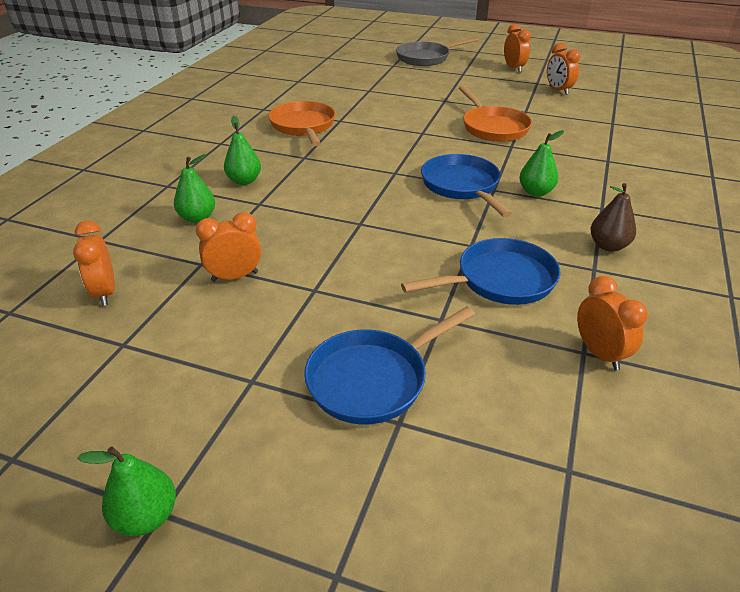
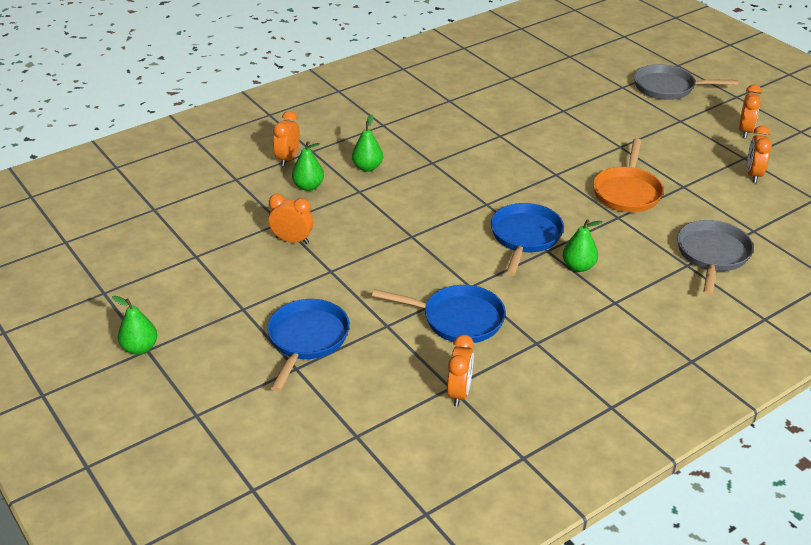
camera: 35 degrees right, 0 degrees up
orange clock [73,221,115,306] -> orange clock moved to [273,111,300,167]
orange pan [268,101,336,146] -> none
blue pan [304,306,475,424] -> blue pan turned 105 degrees clockwise [267,299,350,392]
brown pear [591,183,636,252] -> none
none -> grey pan [677,220,754,296]

